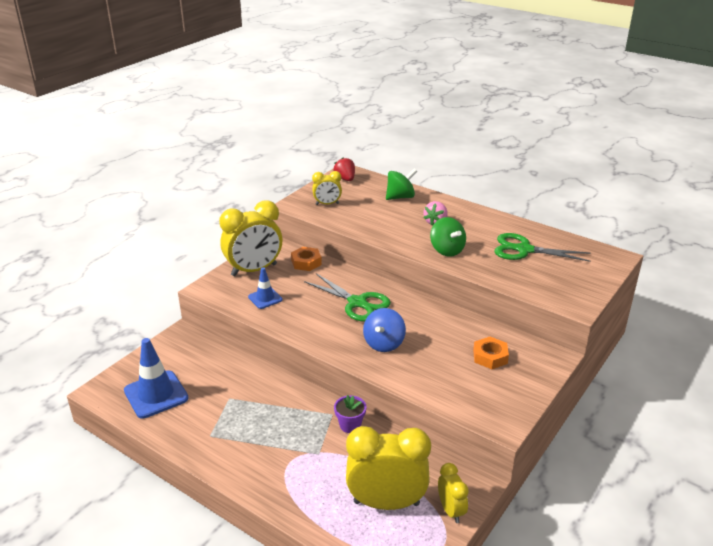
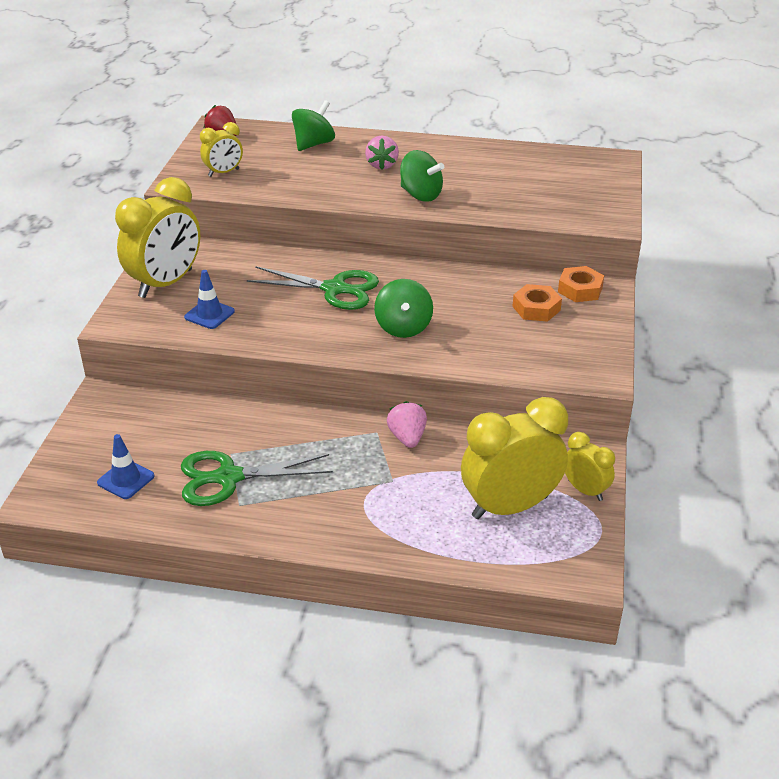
camera: 25 degrees left, 5 degrees up
blue traffic cone [124,338,188,418] -> blue traffic cone [97,434,154,499], size x0.57
orange nut [291,247,322,271] -> orange nut moved to [558,266,604,302]
purple flower pot [334,395,366,433] -> pink strawberry [387,401,427,448]
blue spinning top [363,308,406,352] -> green spinning top [374,279,433,338]
green scissors [494,233,590,262] -> green scissors moved to [181,451,333,506]

